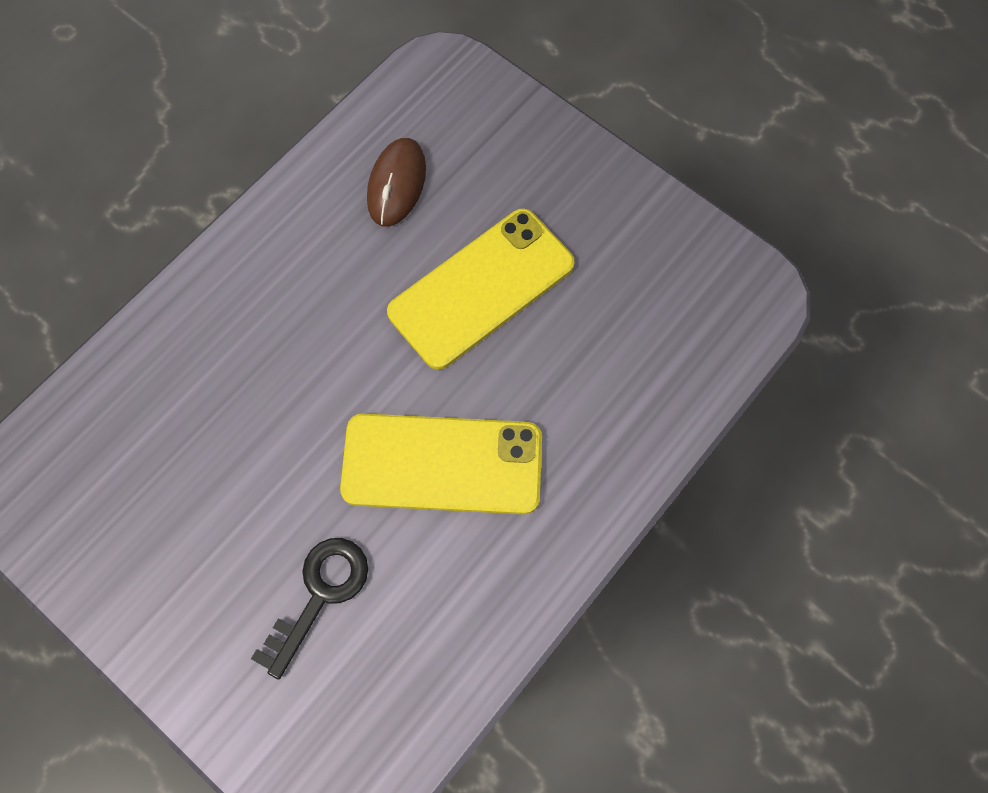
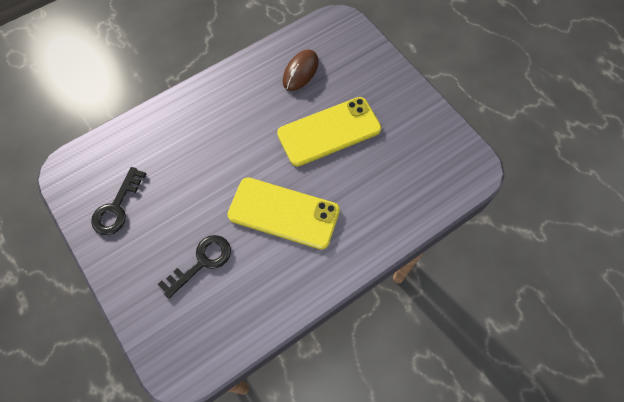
camera: 15 degrees right, 5 degrees down
none -> black key [91,167,146,235]

